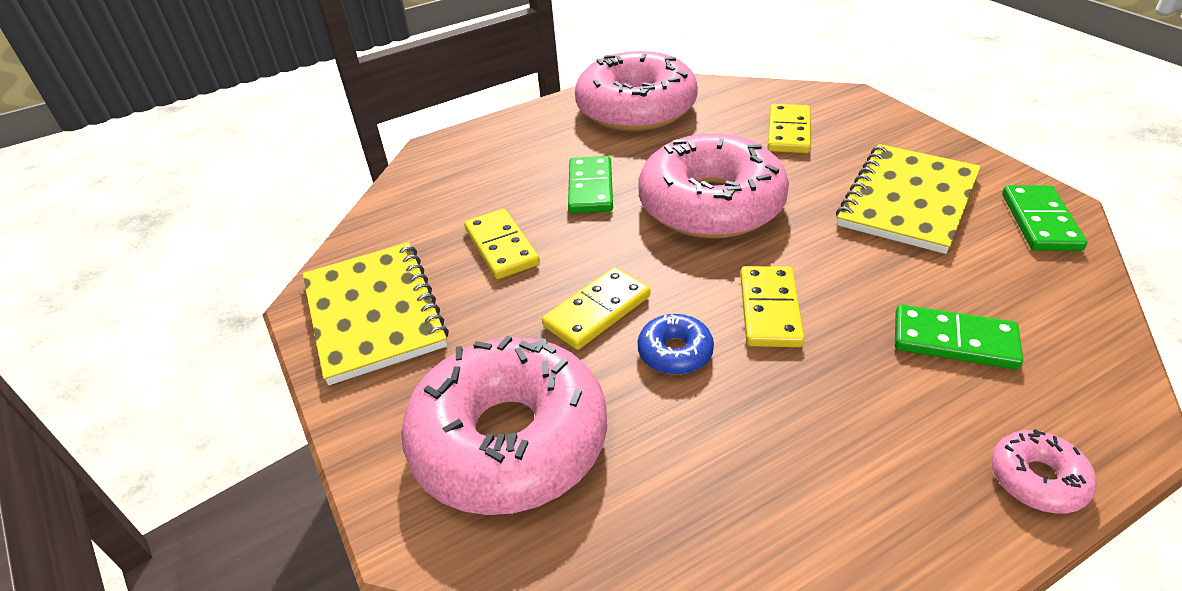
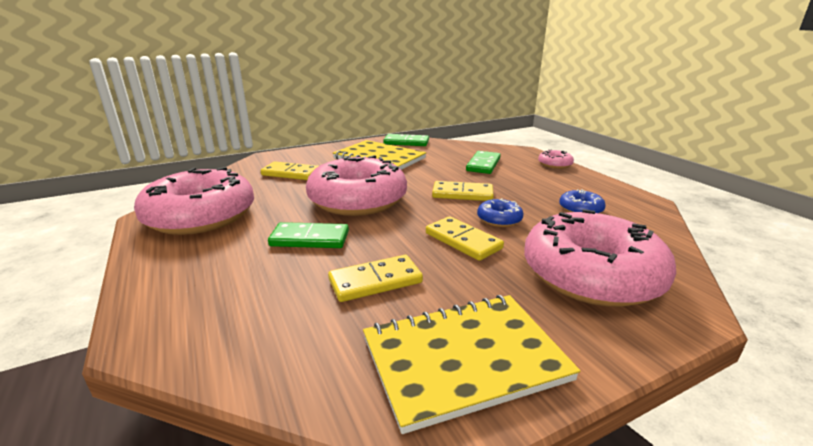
camera: 90 degrees left, 15 degrees down
none -> blue donut [559,189,606,213]

